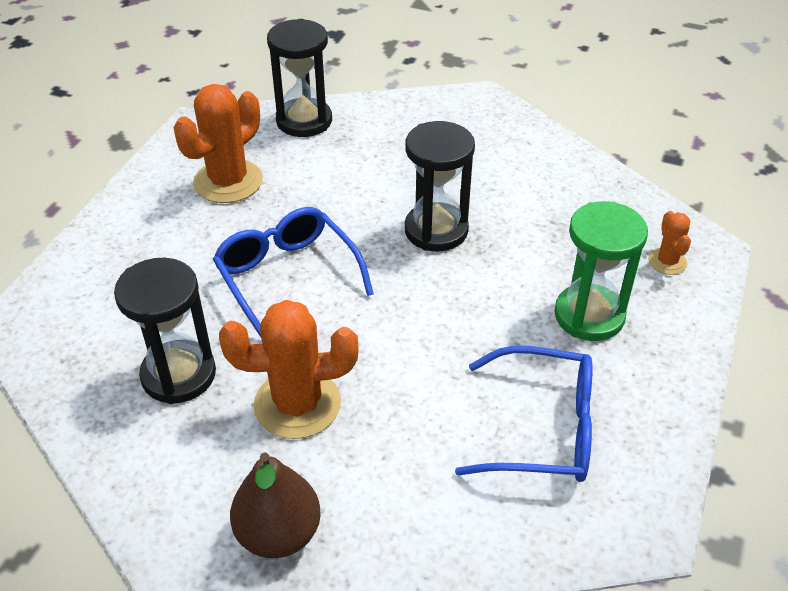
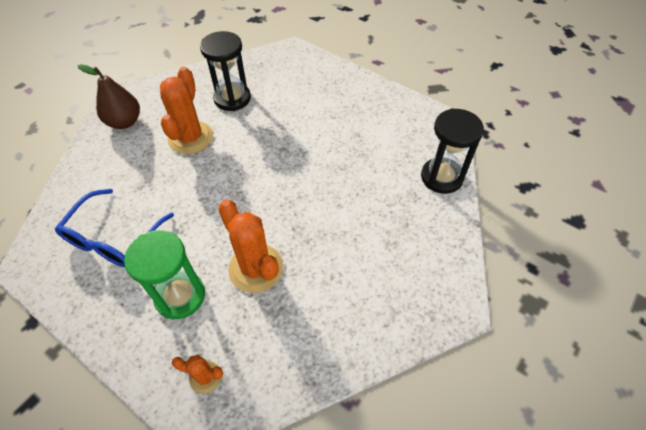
camera: 105 degrees right, 10 degrees up
orange cactus [174,84,263,203] -> orange cactus moved to [218,199,283,293]
blue glasses [213,207,374,337] -> none
black hourglass [405,121,475,251] -> none

